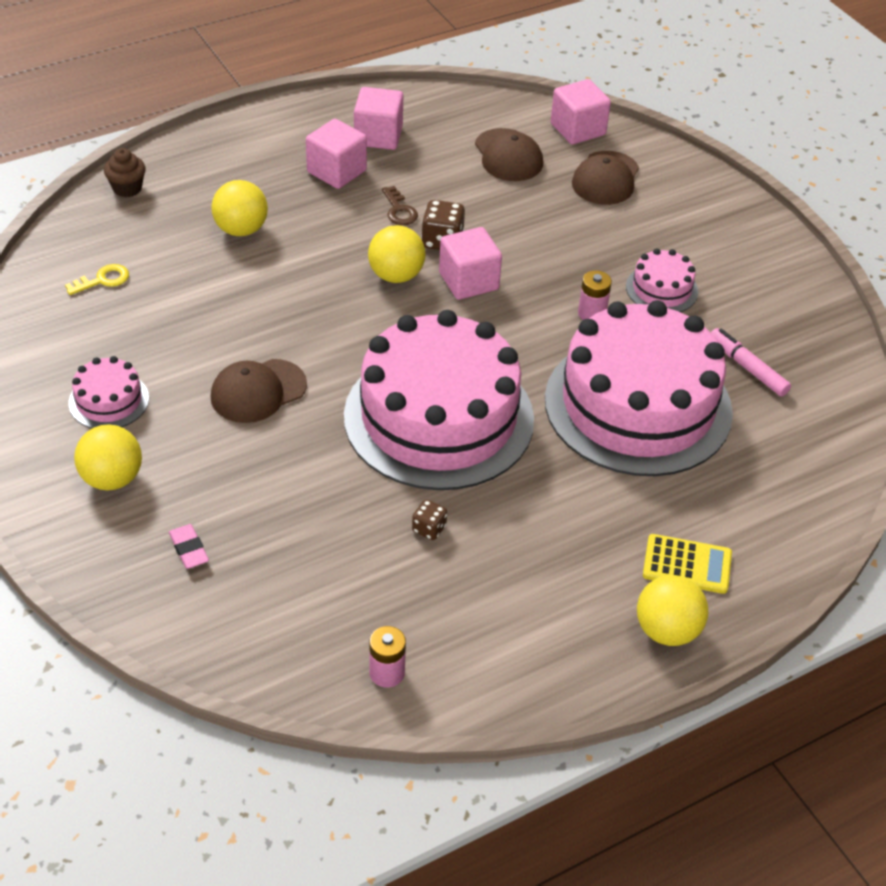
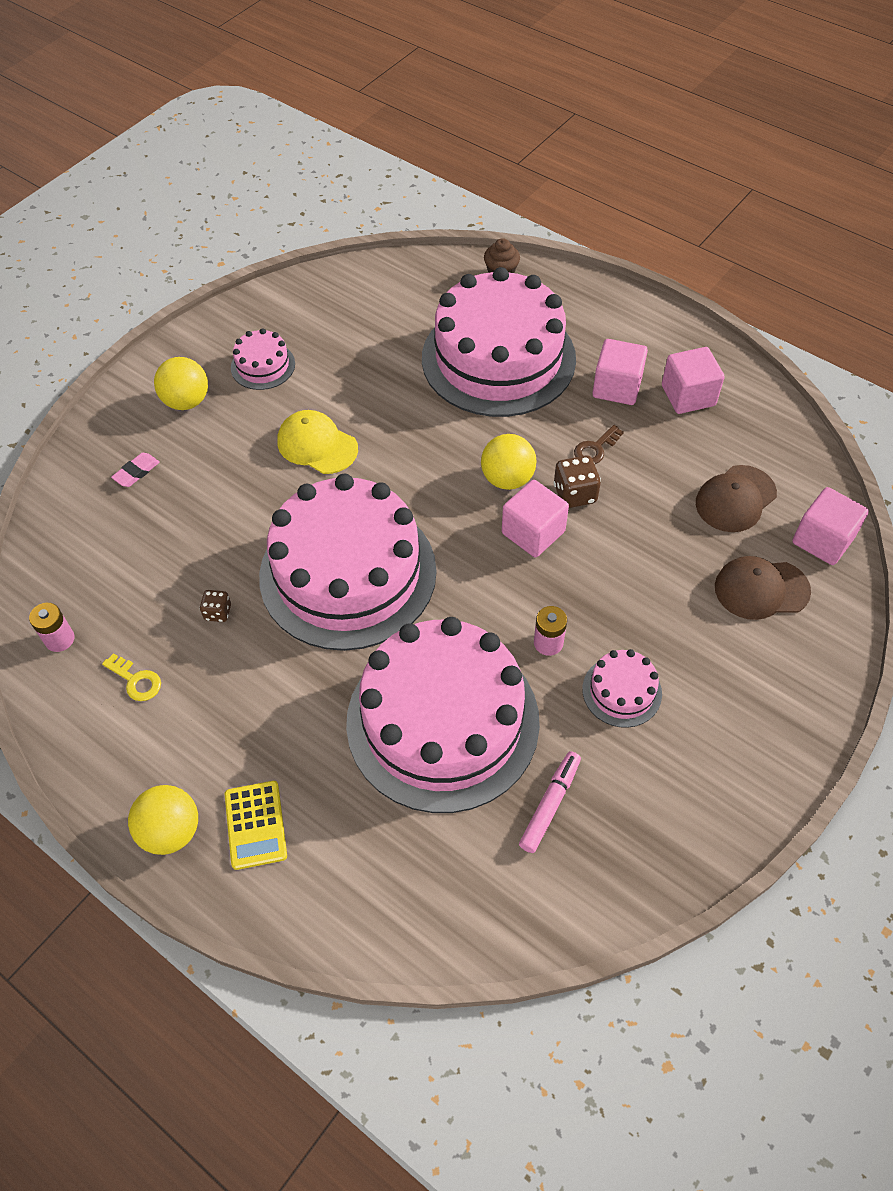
camera: 70 degrees right, 10 degrees up
yellow key [65,264,129,295] -> yellow key moved to [102,653,161,701]
yellow ball [211,180,268,236] -> pink cake [422,267,576,417]
brown cap [211,359,307,423] -> yellow cap [277,410,358,474]

